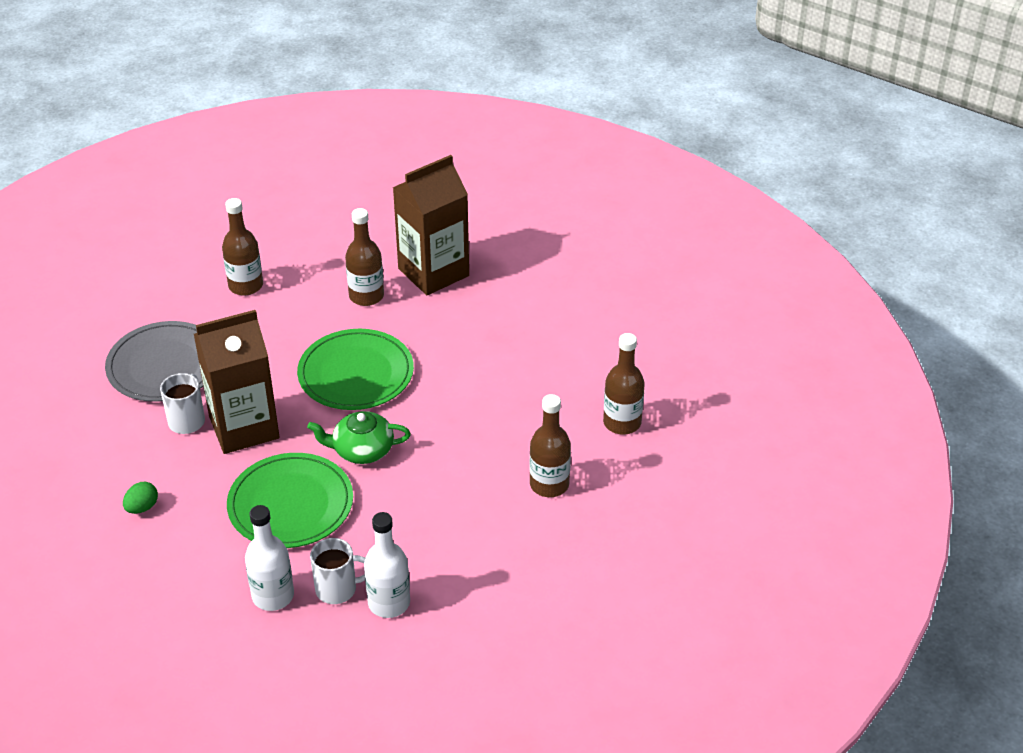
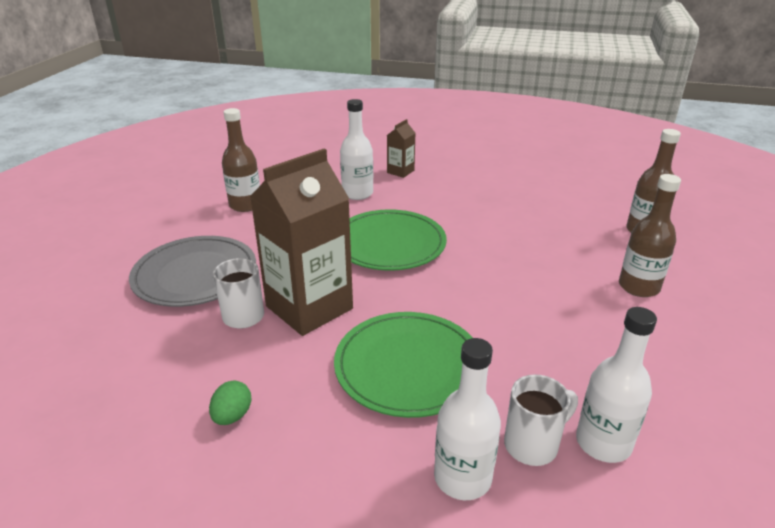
camera: 20 degrees left, 10 degrees down
green teapot [307,411,411,464] -> none
brown bottle [345,208,384,306] -> white bottle [340,99,373,200]
brown carton [393,155,469,295] -> brown carton [387,119,415,178], size x0.46

